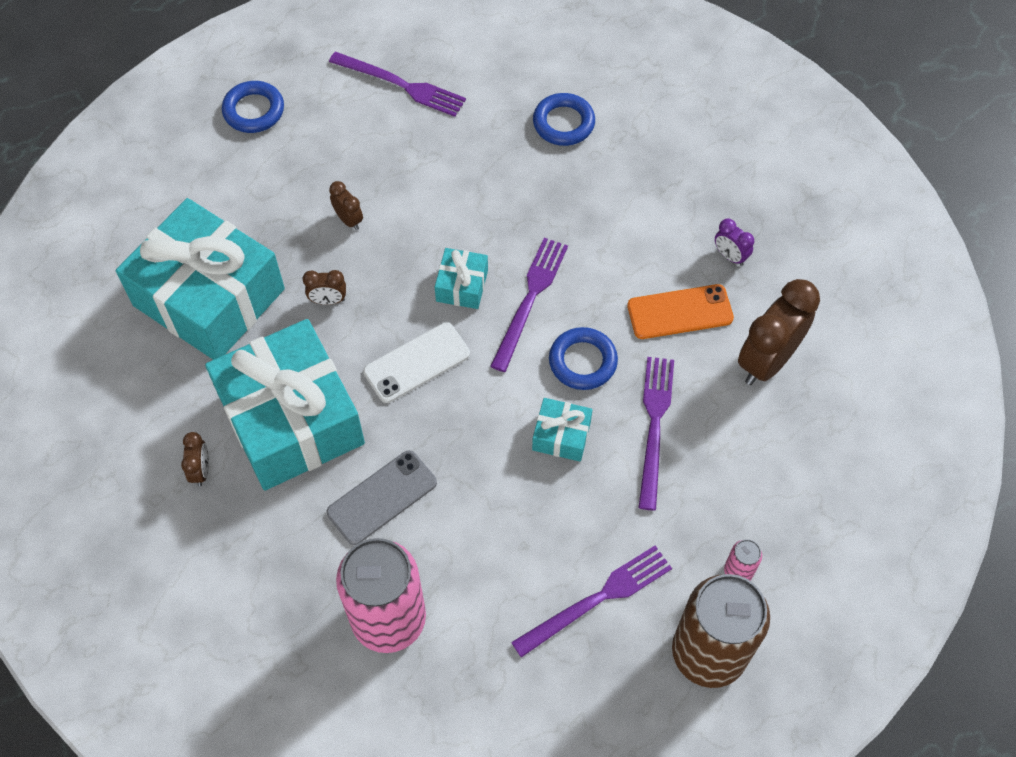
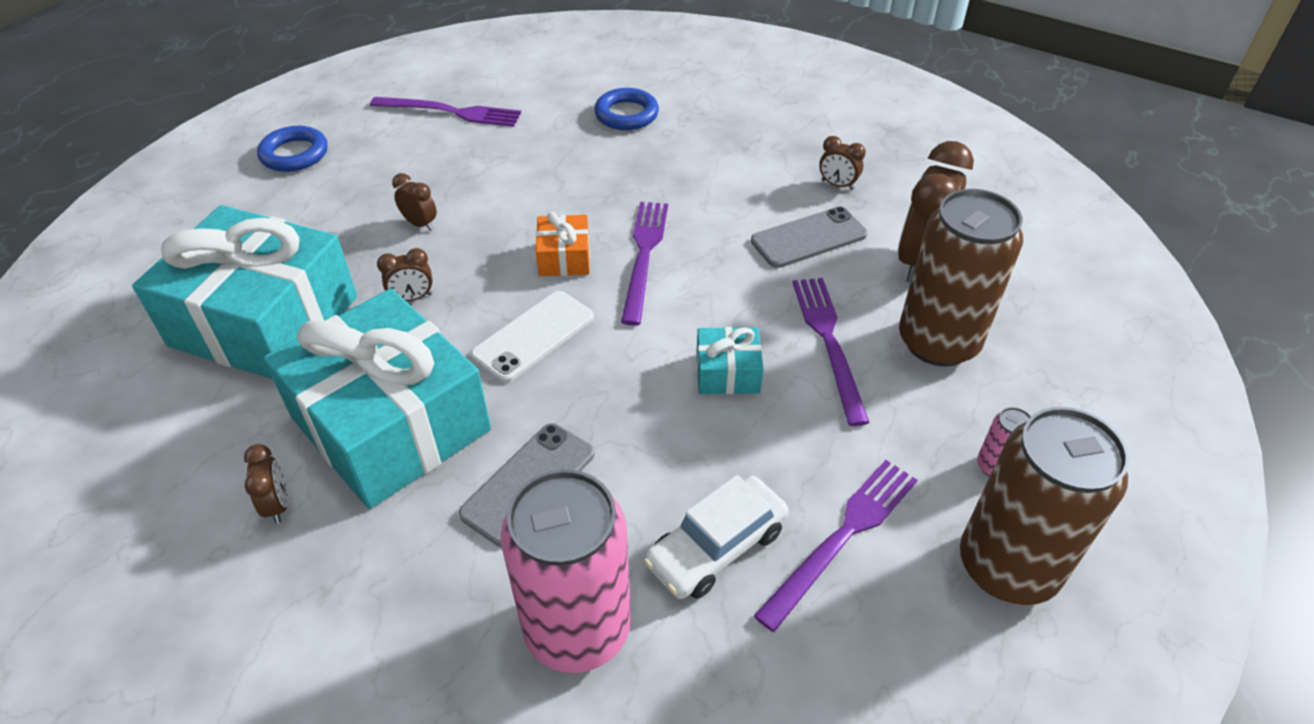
camera: 15 degrees left, 15 degrees down
turquoise gift [435,248,488,309] -> orange gift [536,212,590,276]
blue ring [549,327,618,390] -> none
orange phone [627,284,734,339] -> grey phone [751,206,867,268]
purple clock [715,218,754,266] -> brown clock [819,136,866,190]
none -> white car [643,475,789,599]
none -> brown can [899,189,1023,366]

